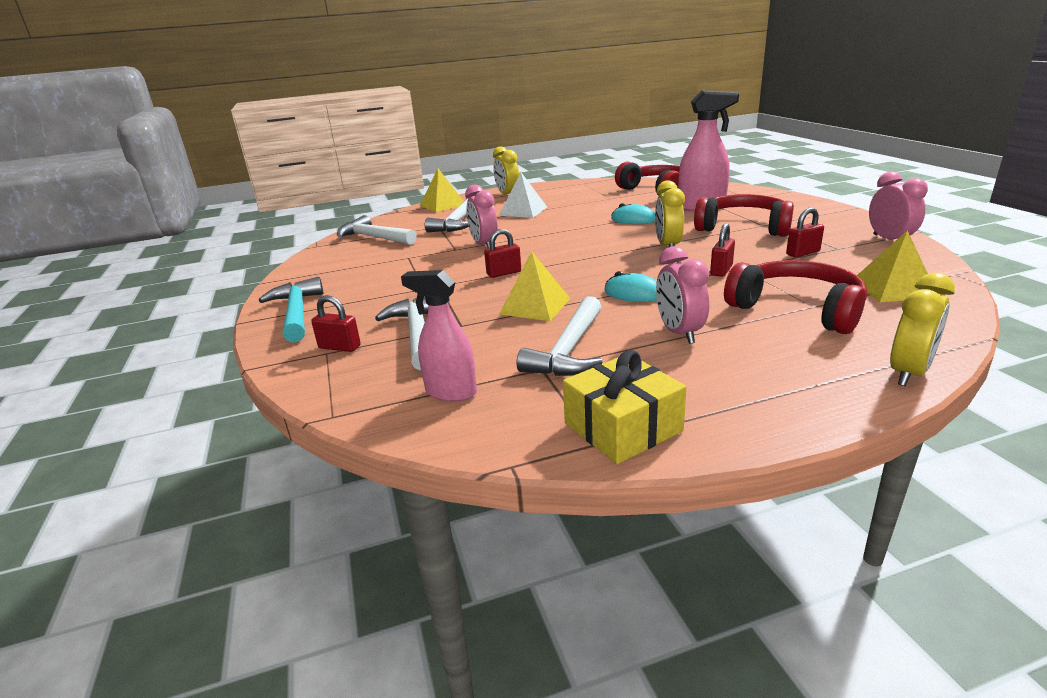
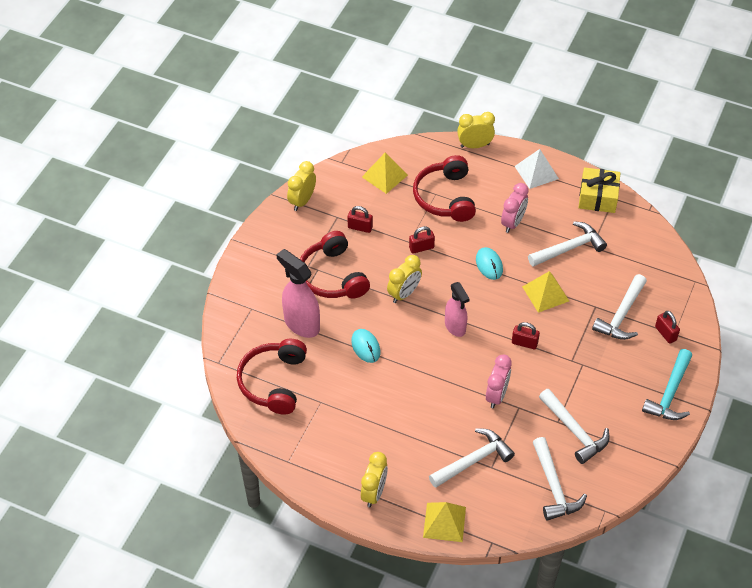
camera: 140 degrees left, 25 degrees up
pink spray bottle [401,270,477,402] -> pink spray bottle moved to [445,282,470,337]
white pyramid [499,172,547,218] -> white pyramid moved to [515,149,559,189]
pink clock [869,171,928,239] -> yellow clock [287,161,316,211]
none -> white hammer [539,389,610,464]

